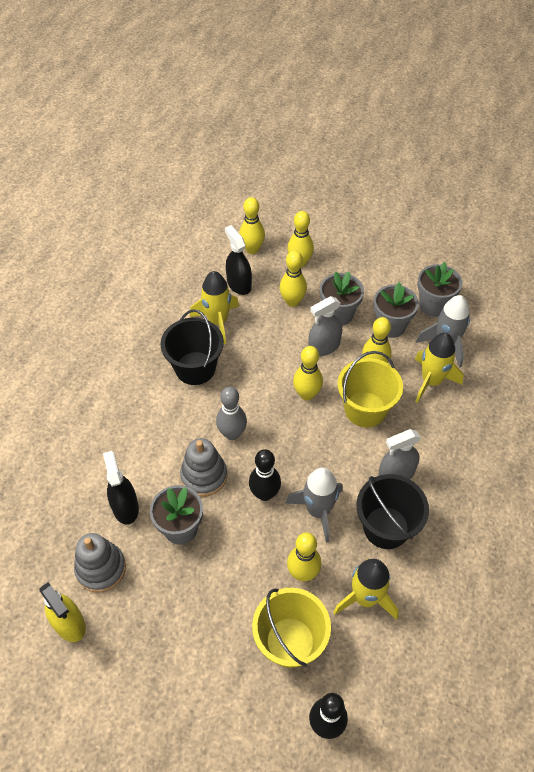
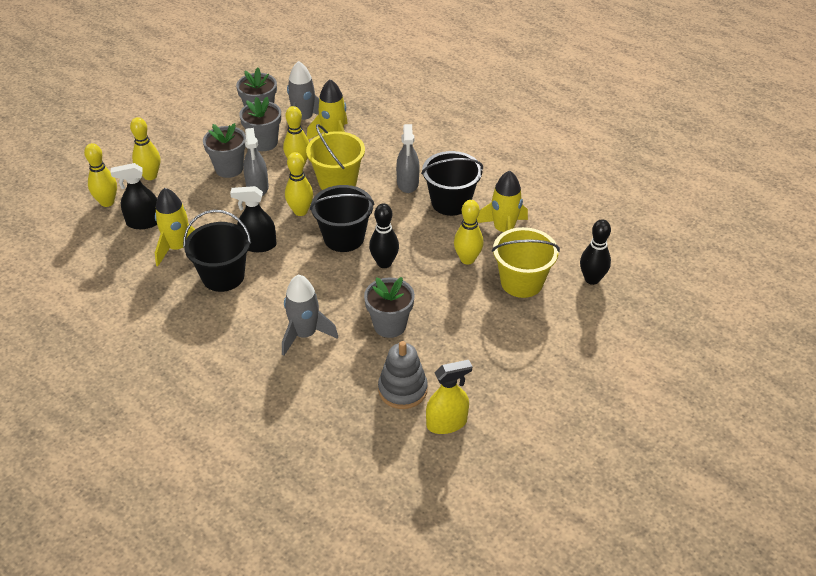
camera: 70 degrees left, 10 degrees down
black spray bottle [103,451,139,525] -> black spray bottle moved to [230,186,276,252]
grey stacking toy [180,438,227,497] -> none
grey bowling pin [216,387,247,440] -> none
yellow bowling pin [280,250,307,307] -> none
grey rocket [285,468,343,543] -> grey rocket moved to [282,274,338,356]
none -> black bucket [310,185,374,252]

